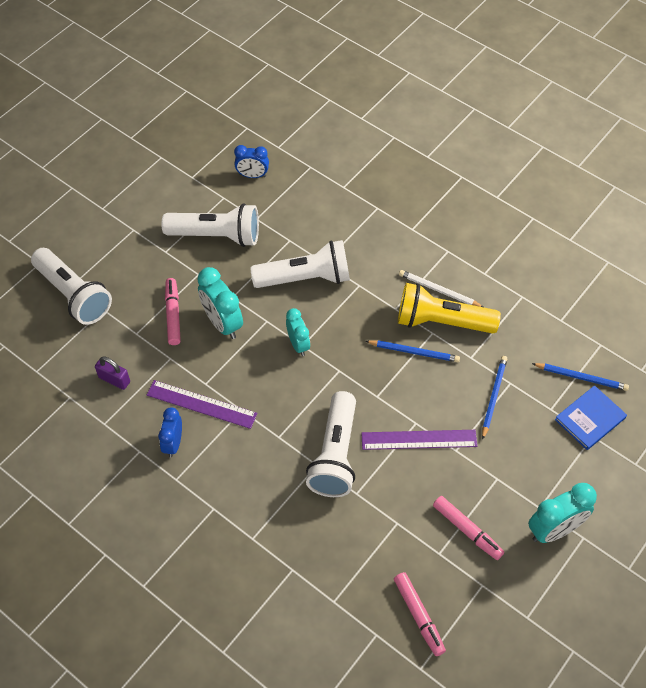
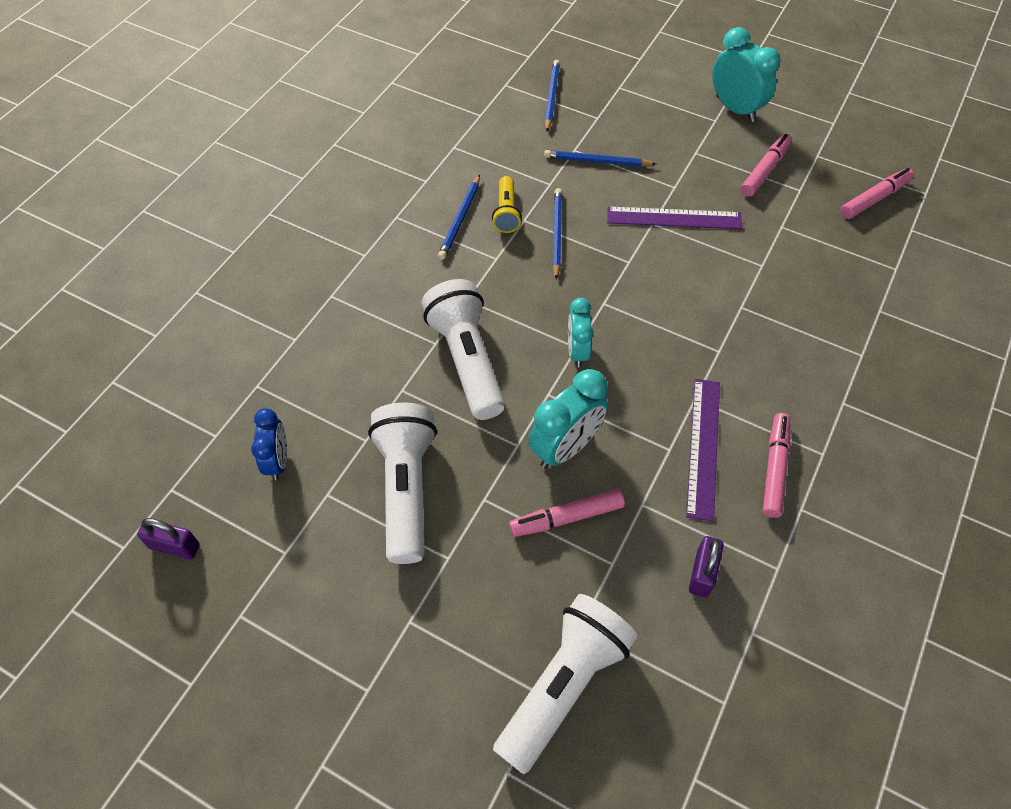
camera: 100 degrees left, 0 degrees up
blue clock [158,407,182,457] -> pink marker [763,413,790,518]
turquoise clock [286,308,310,356] -> turquoise clock turned 60 degrees counterclockwise [568,298,593,367]
white flashlight [306,391,356,497] -> none
purple ruler [361,430,477,450] -> purple ruler turned 75 degrees counterclockwise [607,206,742,229]
yellow flashlight [398,283,501,334] -> yellow flashlight [492,176,522,233], size x0.52
white pencil [399,270,483,307] -> blue pencil [438,175,480,260]
blue book [555,385,627,450] -> none
none -> purple padlock [137,518,200,560]

